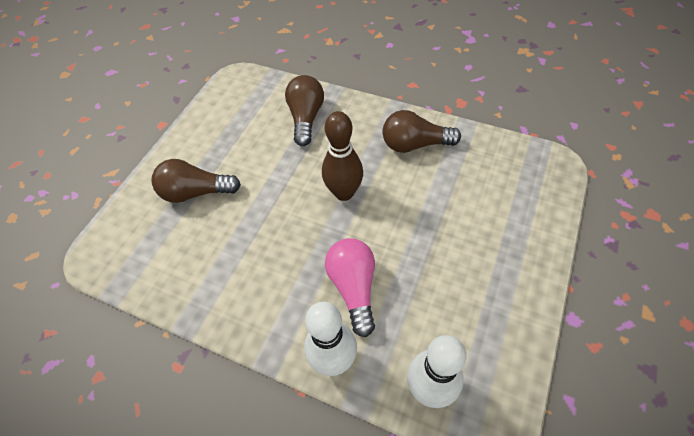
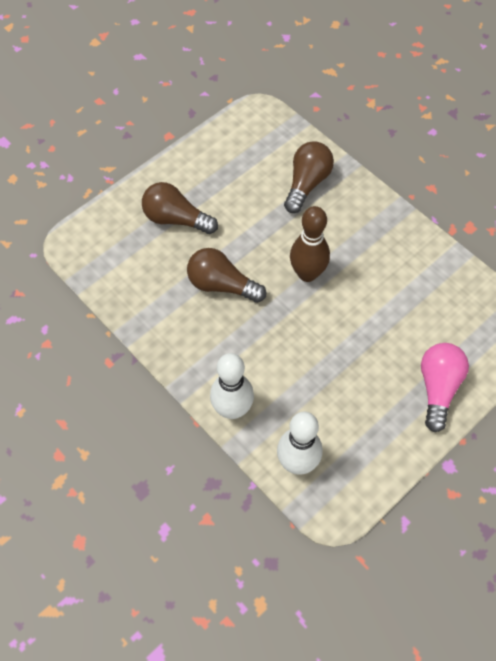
camera: 20 degrees right, 5 degrees up
pink light bulb [325,238,375,337] -> pink light bulb moved to [421,343,469,432]
brown light bulb [383,110,461,153] -> brown light bulb moved to [187,248,266,303]

